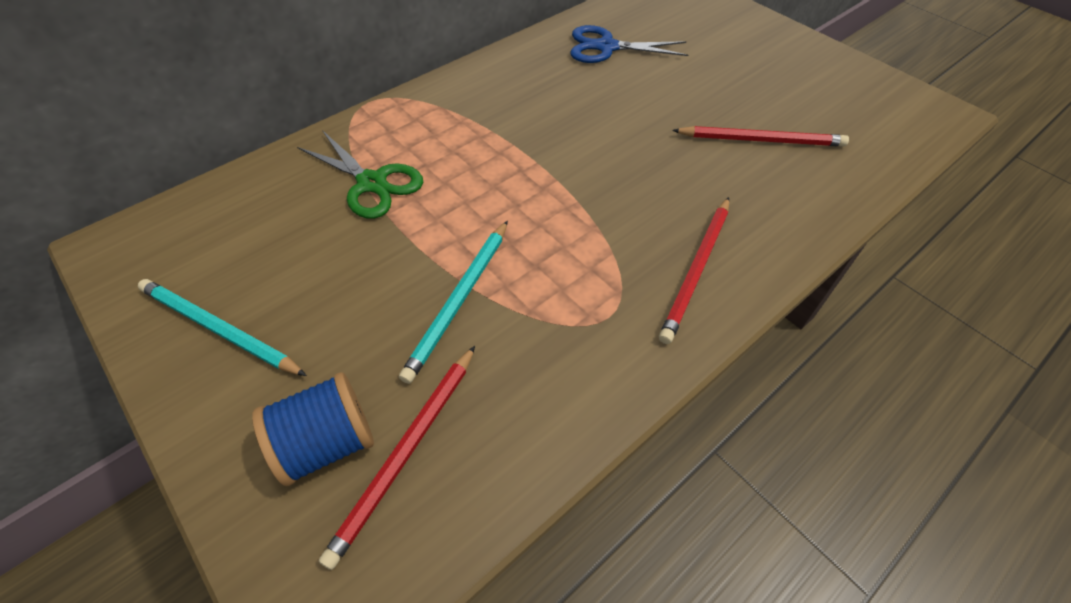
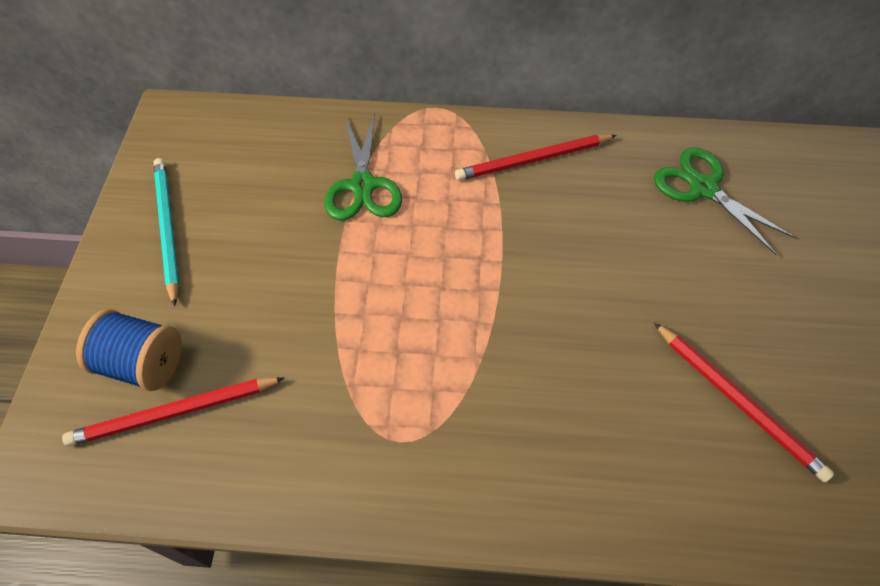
camera: 45 degrees right, 5 degrees up
turquoise pencil [399,220,508,384] -> none
blue scissors [570,25,688,63] -> green scissors [654,147,796,255]
red pencil [659,197,729,344] -> red pencil moved to [455,134,617,181]

